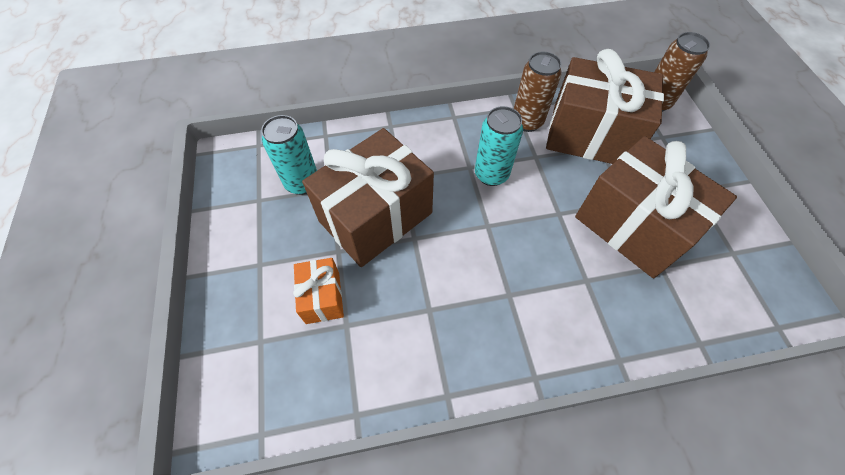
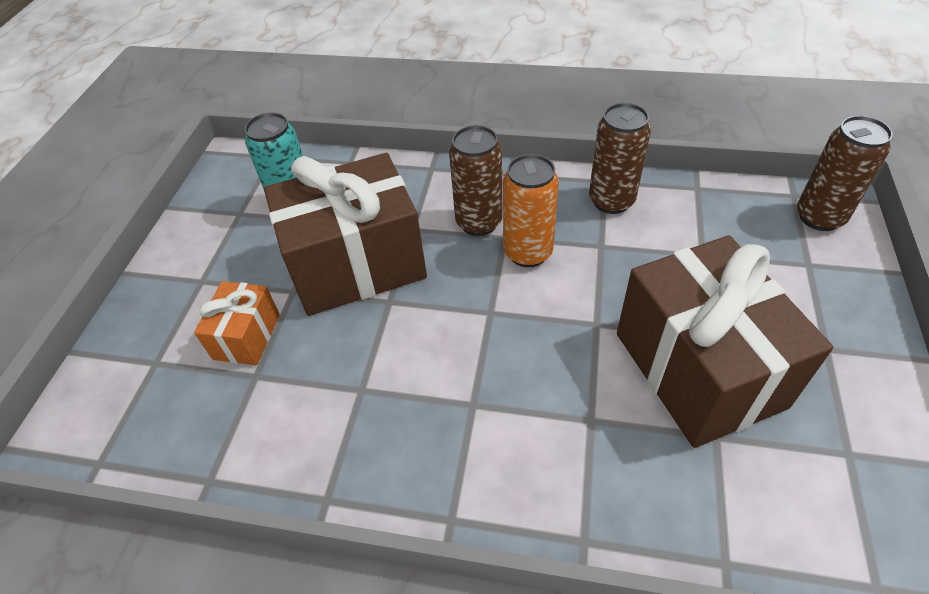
camera: 25 degrees right, 10 degrees down
turquoise can [475,106,523,186] -> orange can [503,154,559,267]
brown gift [546,49,664,164] -> none
none -> brown can [449,125,503,236]

